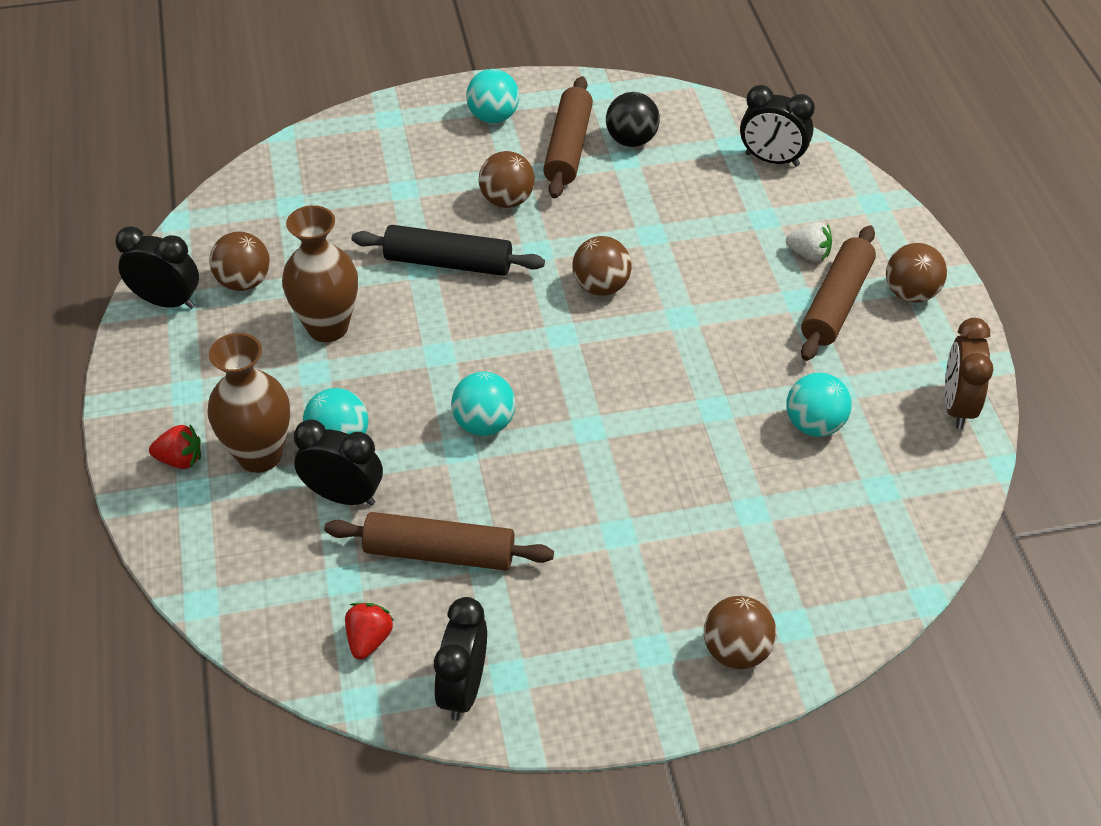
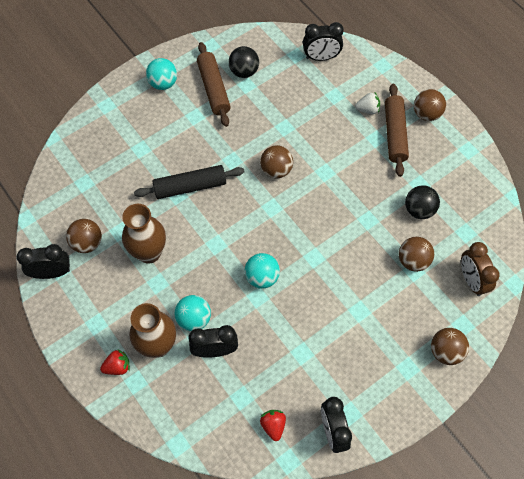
camera: 25 degrees left, 15 degrees up
brown rolling pin [324,512,554,571] -> none
brown ball [479,151,535,208] -> brown ball moved to [399,237,434,272]
turquoise ball [786,373,852,437] -> black ball [405,185,440,219]
brown clock [945,318,993,429] -> brown clock moved to [461,242,500,296]

